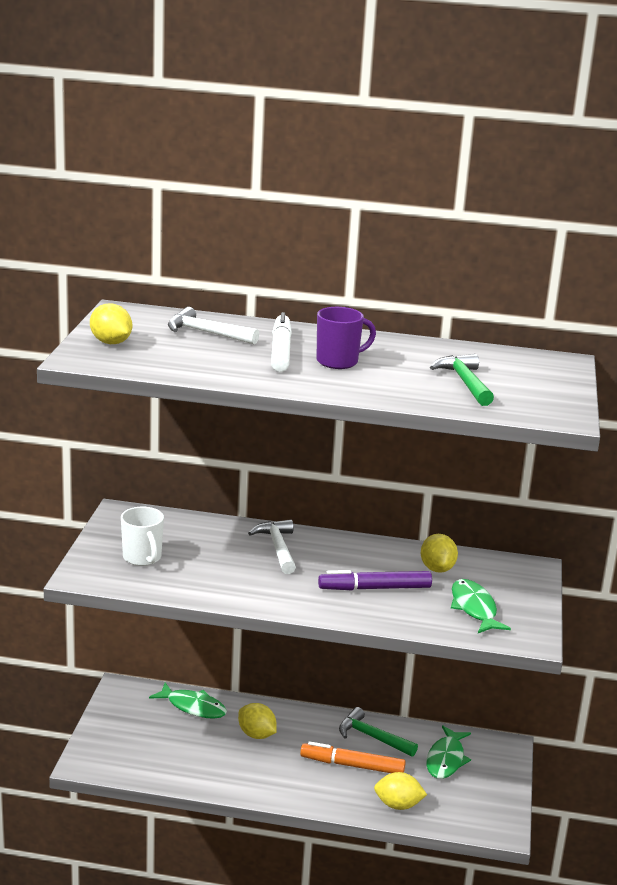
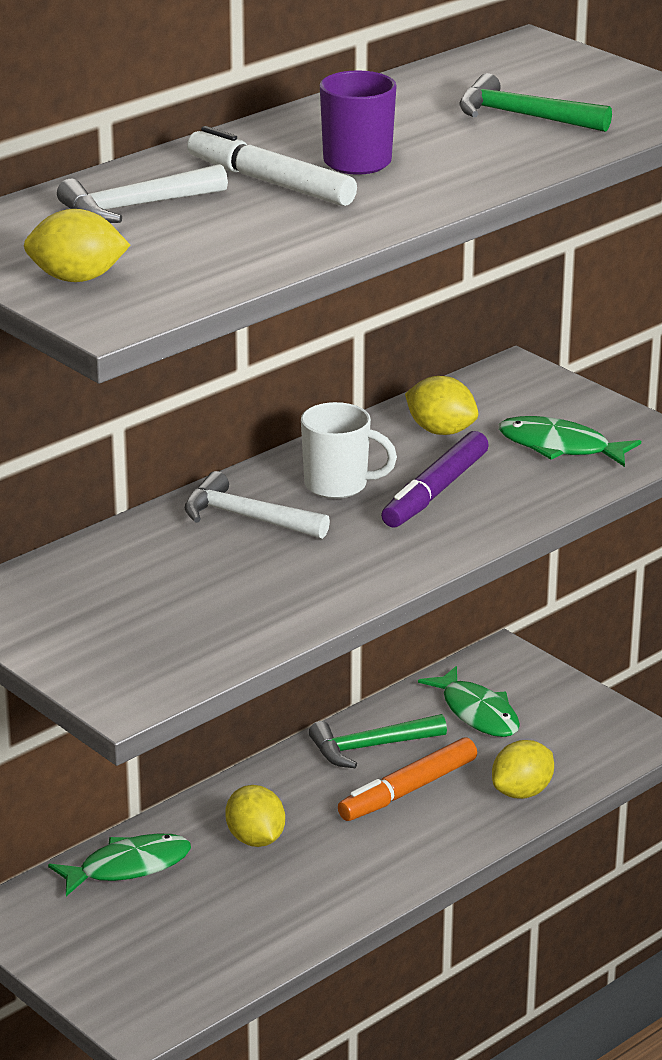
camera: 50 degrees left, 5 degrees up
white mug [121,507,164,566] -> white mug moved to [301,402,397,499]
yellow lemon [238,703,277,739] -> yellow lemon turned 75 degrees clockwise [225,785,285,847]

